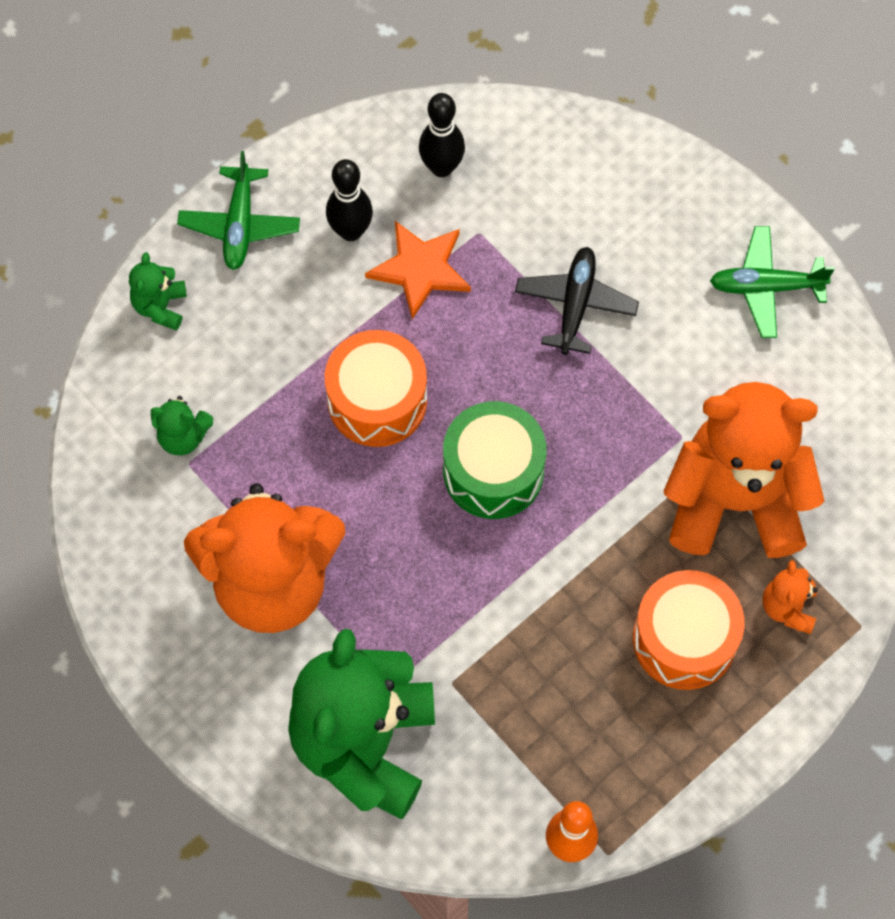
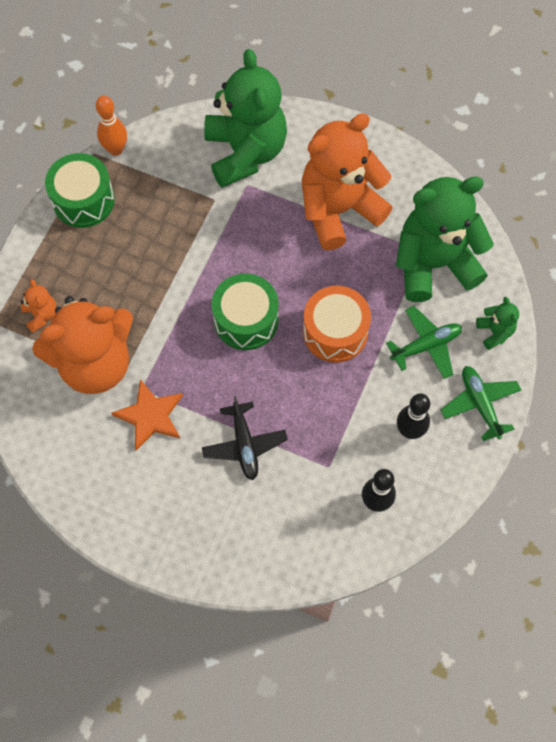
camera: 155 degrees right, 0 degrees up
green teddy bear [151,396,214,455] -> green teddy bear [396,176,494,302], size x2.43
orange star [365,221,471,319] -> orange star moved to [111,379,183,451]
orange drum [633,570,745,690] -> none
green plane [710,226,835,338] -> green plane moved to [386,306,462,379]
none -> green drum [45,153,115,228]

